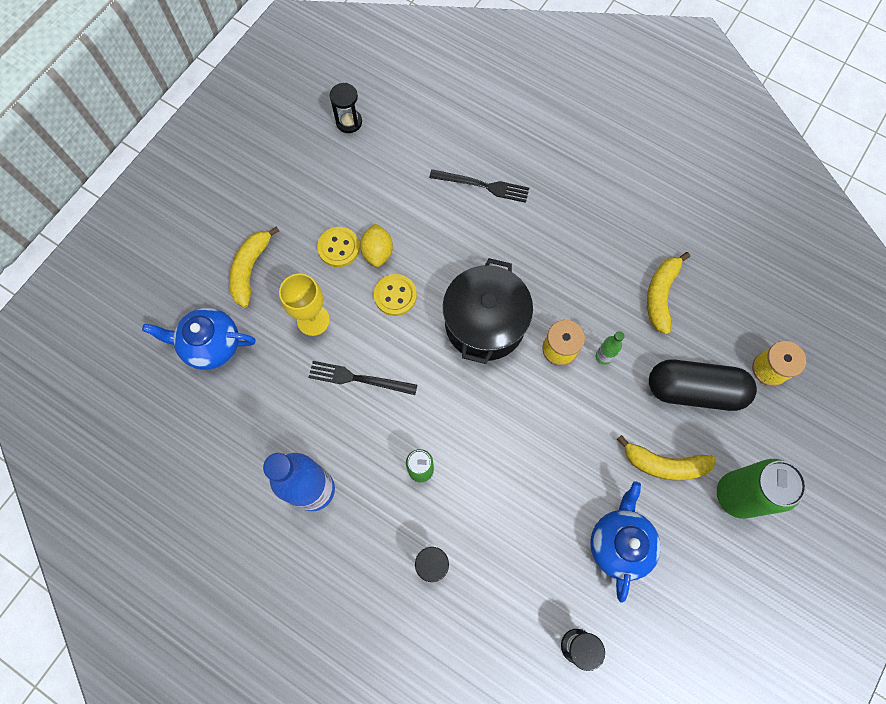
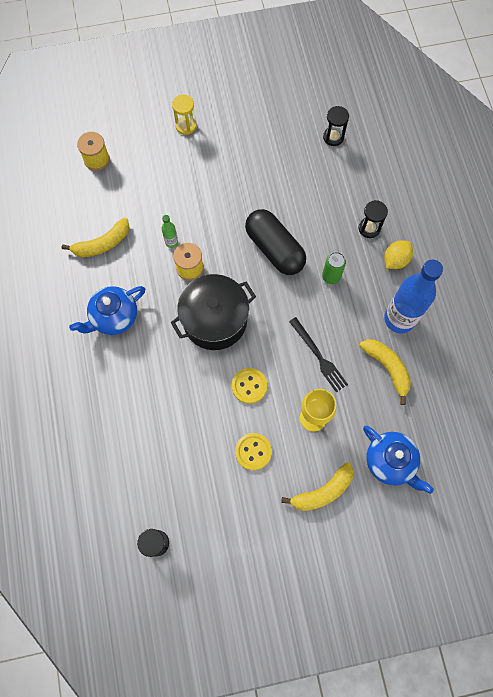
camera: 135 degrees left, 0 degrees up
yellow lemon [360,223,393,267] -> yellow lemon moved to [384,240,413,269]
black fork [429,169,529,203] -> none
blue teapot [590,481,661,603] -> blue teapot moved to [69,286,145,335]
yellow banana [617,435,716,481] -> yellow banana moved to [359,339,411,405]
black capsule [649,359,757,411] -> black capsule moved to [245,209,306,275]
green can [717,459,806,519] -> yellow hourglass [172,94,196,135]

